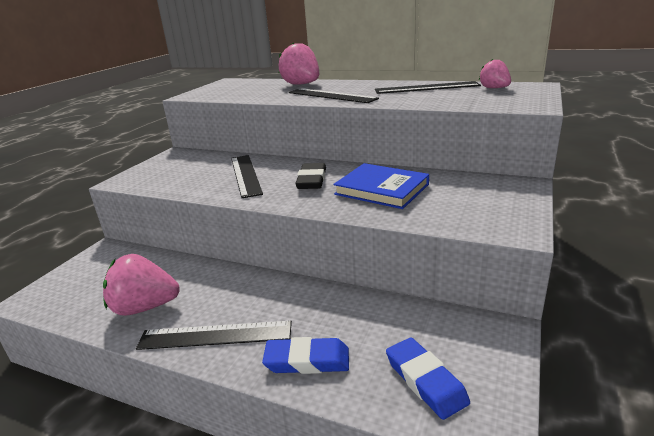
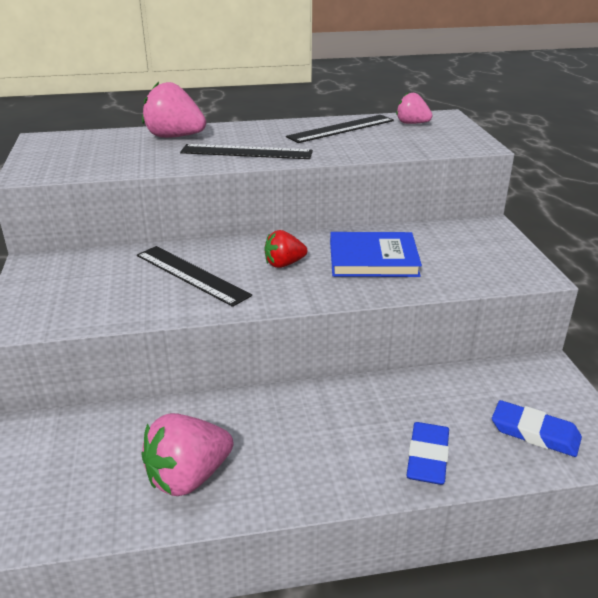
camera: 35 degrees left, 5 degrees up
black ruler [136,321,292,350] -> none
blue eraser [262,337,349,374] -> blue eraser turned 45 degrees counterclockwise [406,422,449,485]
black eraser [295,163,326,189] -> red strawberry [264,230,308,268]

